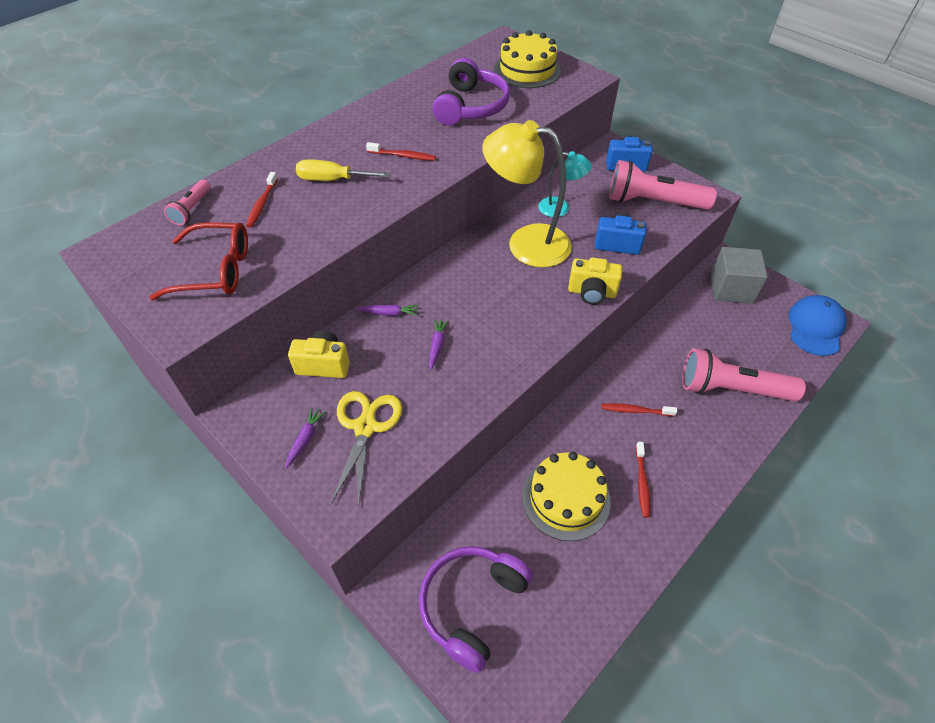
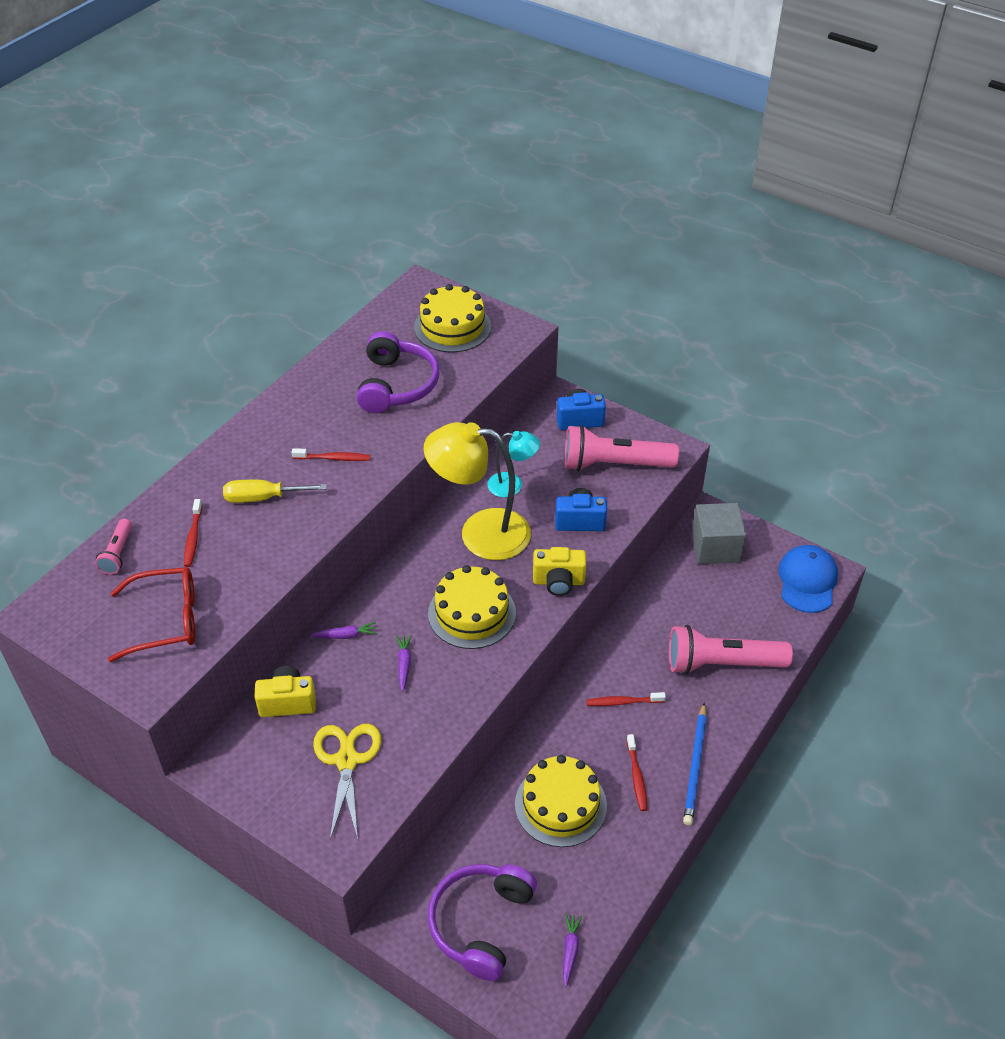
camera: 10 degrees left, 5 degrees down
purple carrot [285,407,326,469] -> purple carrot moved to [563,914,583,987]
none -> yellow cake [428,565,516,649]
none -> blue pencil [683,702,707,825]

